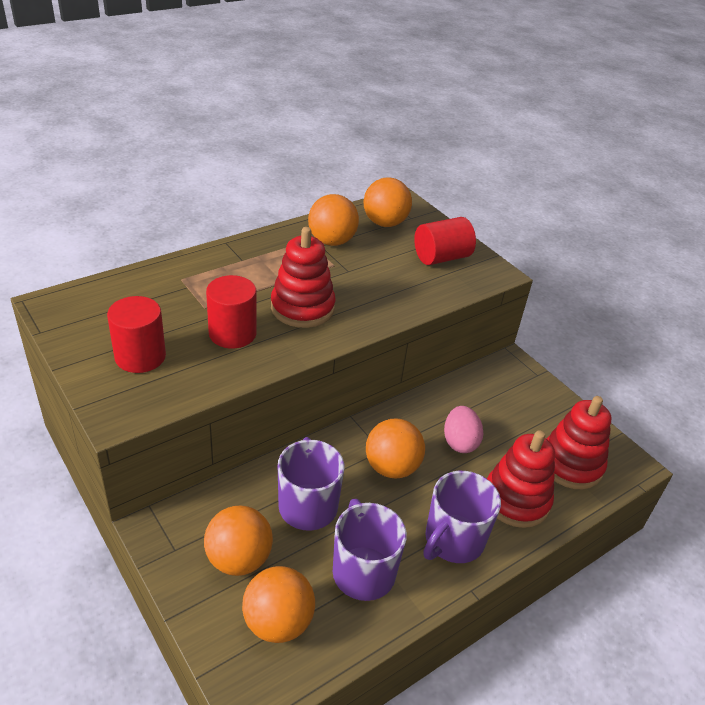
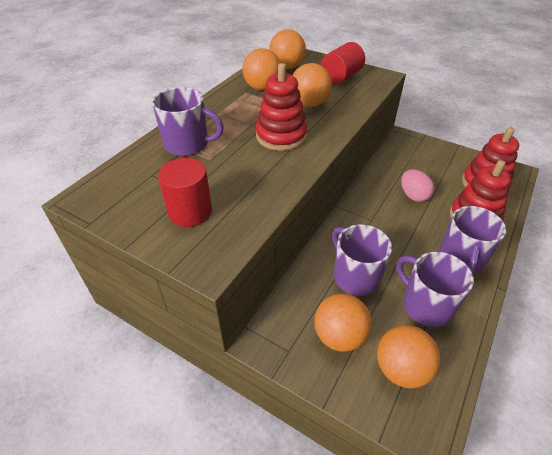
camera: 20 degrees left, 5 degrees up
red cylinder [206,275,257,348] -> none
orange ball [366,418,425,478] -> orange ball moved to [293,63,332,107]
none -> purple mug [152,87,224,156]

